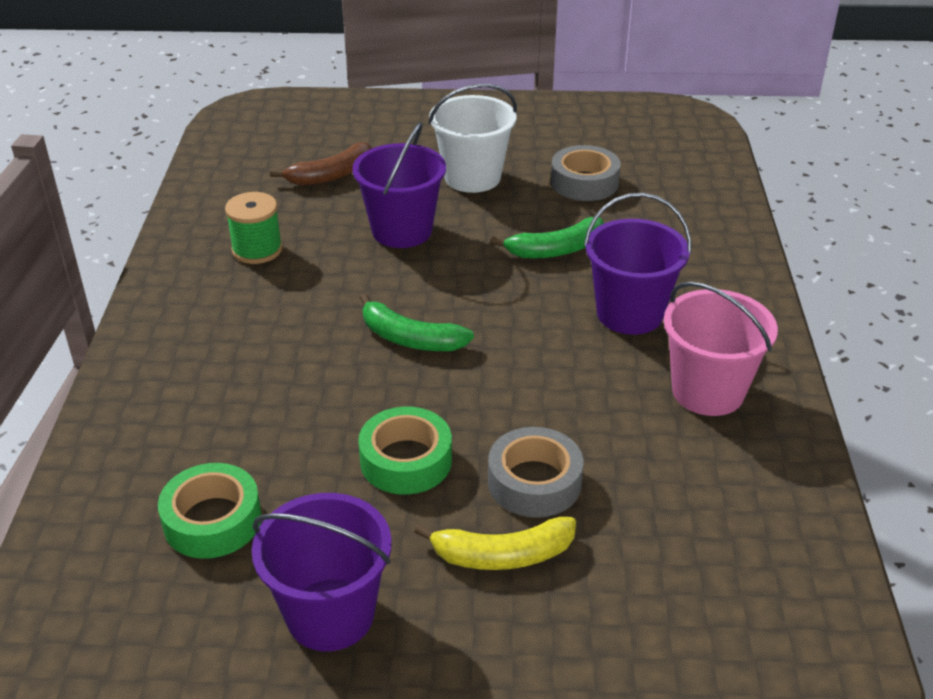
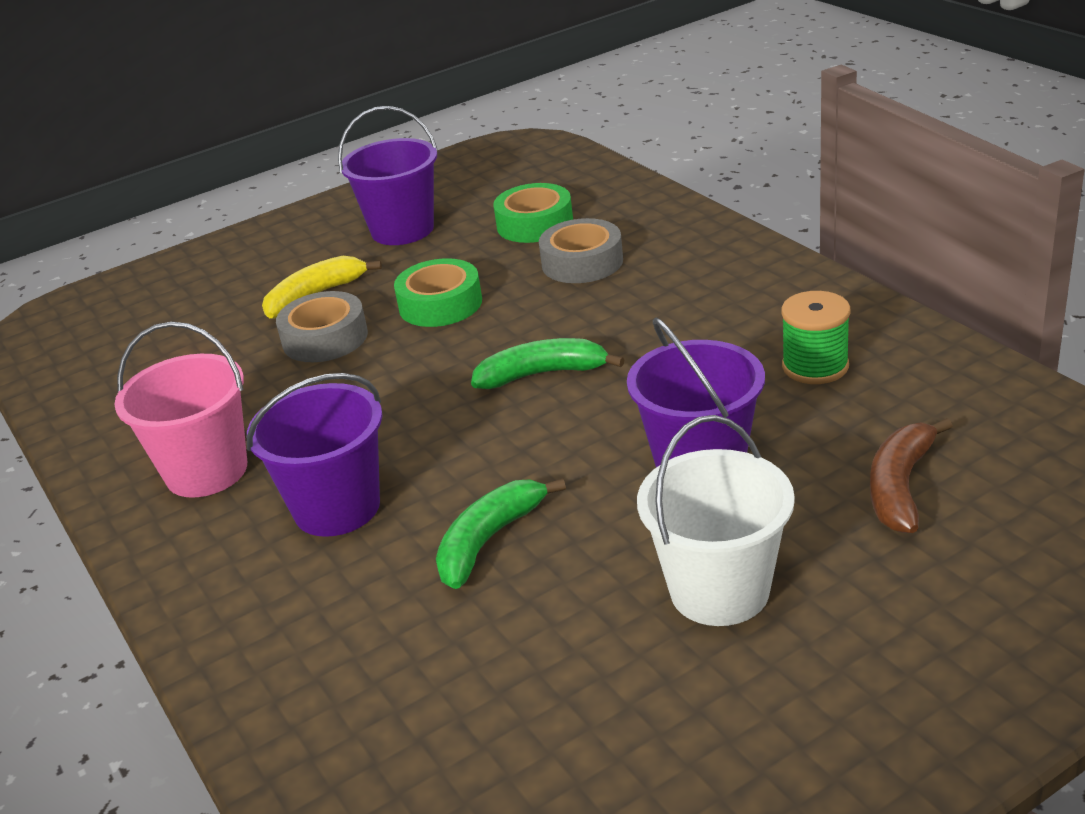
camera: 150 degrees right, 5 degrees down
grey tape [551,145,621,201] -> grey tape moved to [539,218,623,283]

